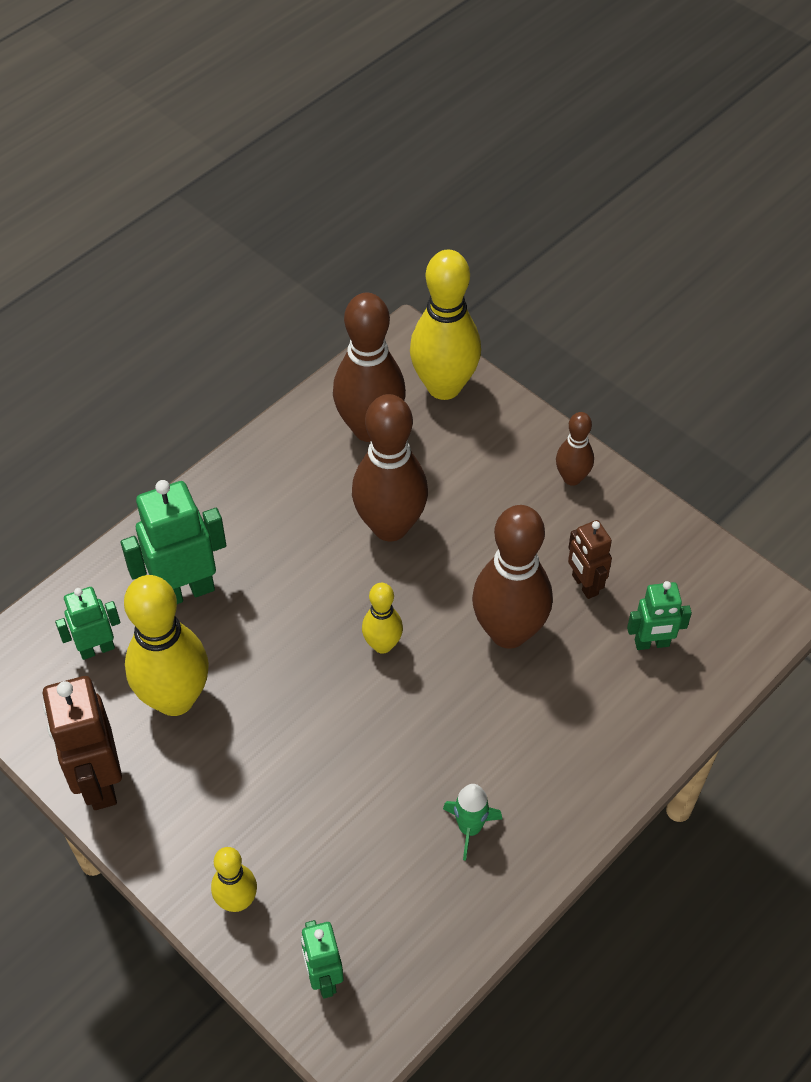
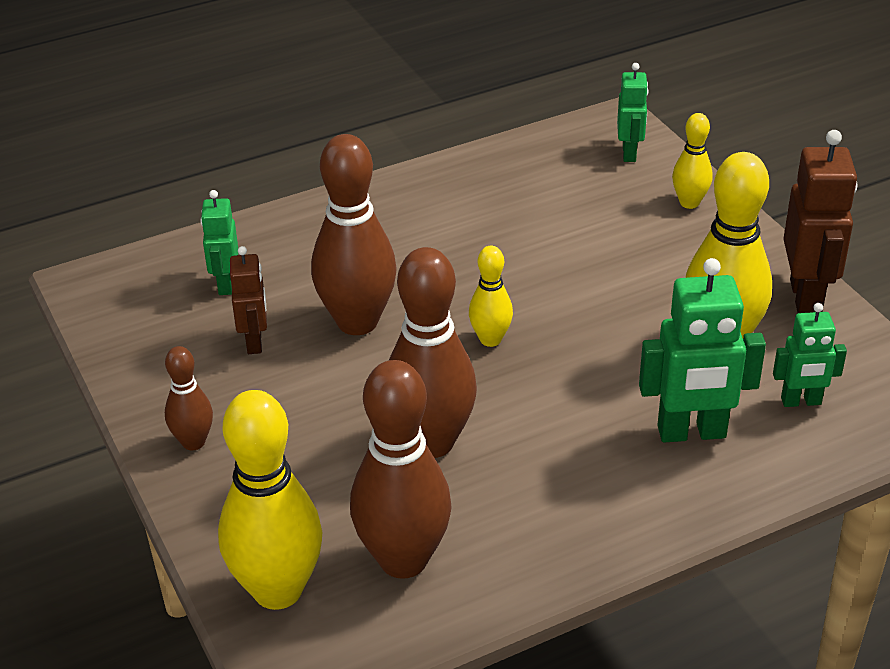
camera: 160 degrees left, 15 degrees down
green rocket [443,784,502,861] -> none
green robot [627,581,692,650] -> green robot turned 105 degrees counterclockwise [200,190,238,295]

